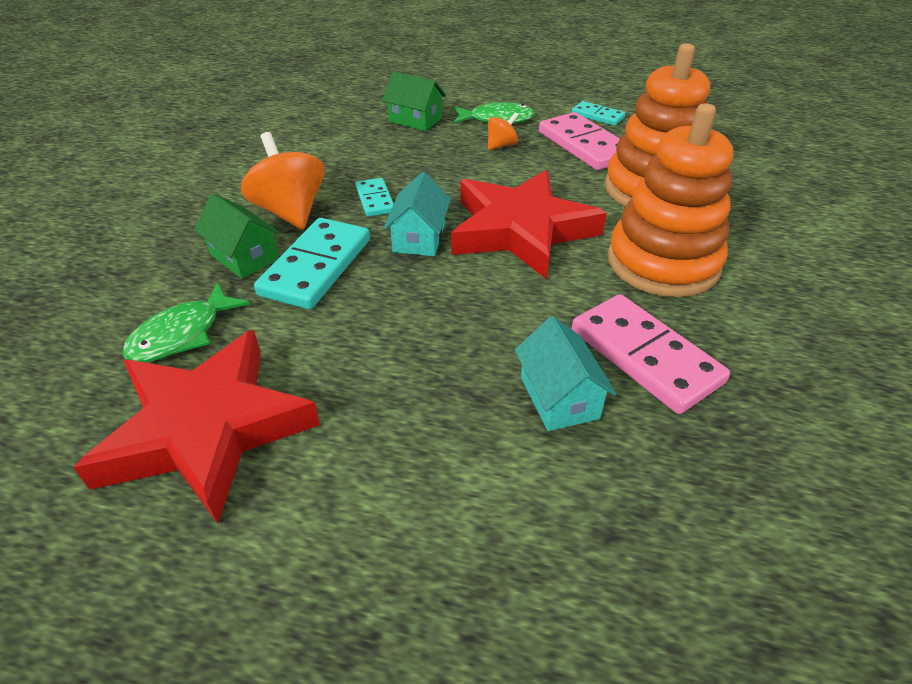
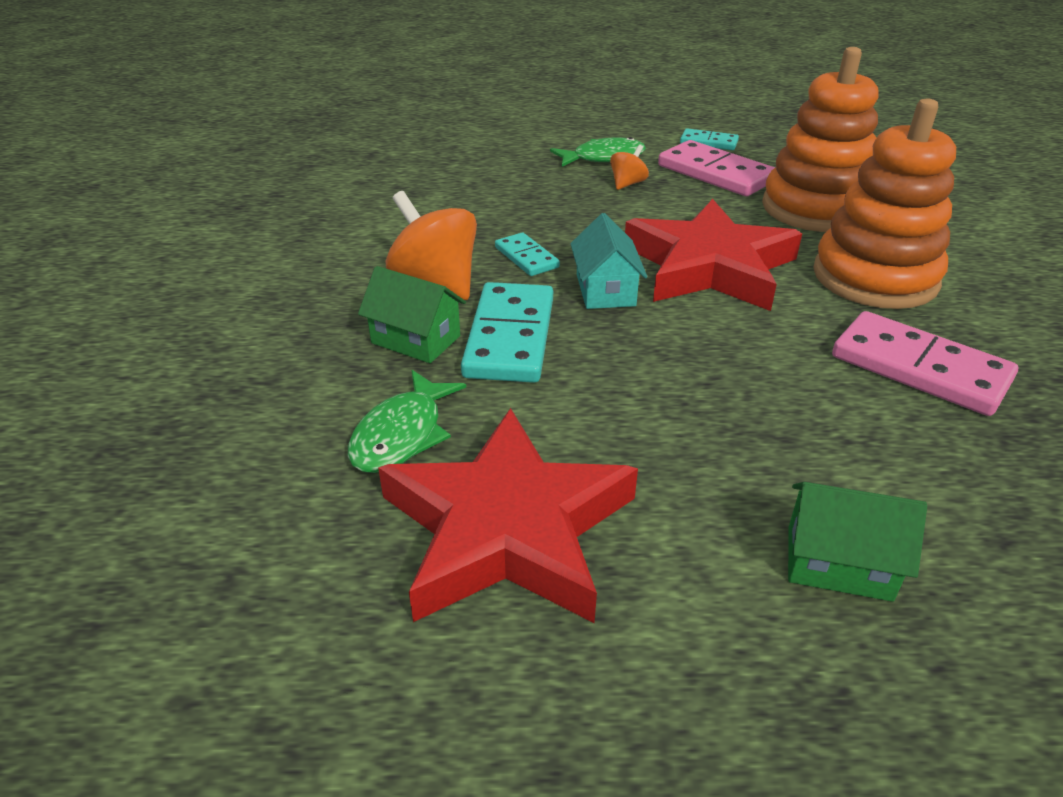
camera: 15 degrees left, 5 degrees down
green house [382,71,446,131] -> green house moved to [788,482,927,602]
turquoise house [515,316,617,431] -> none

